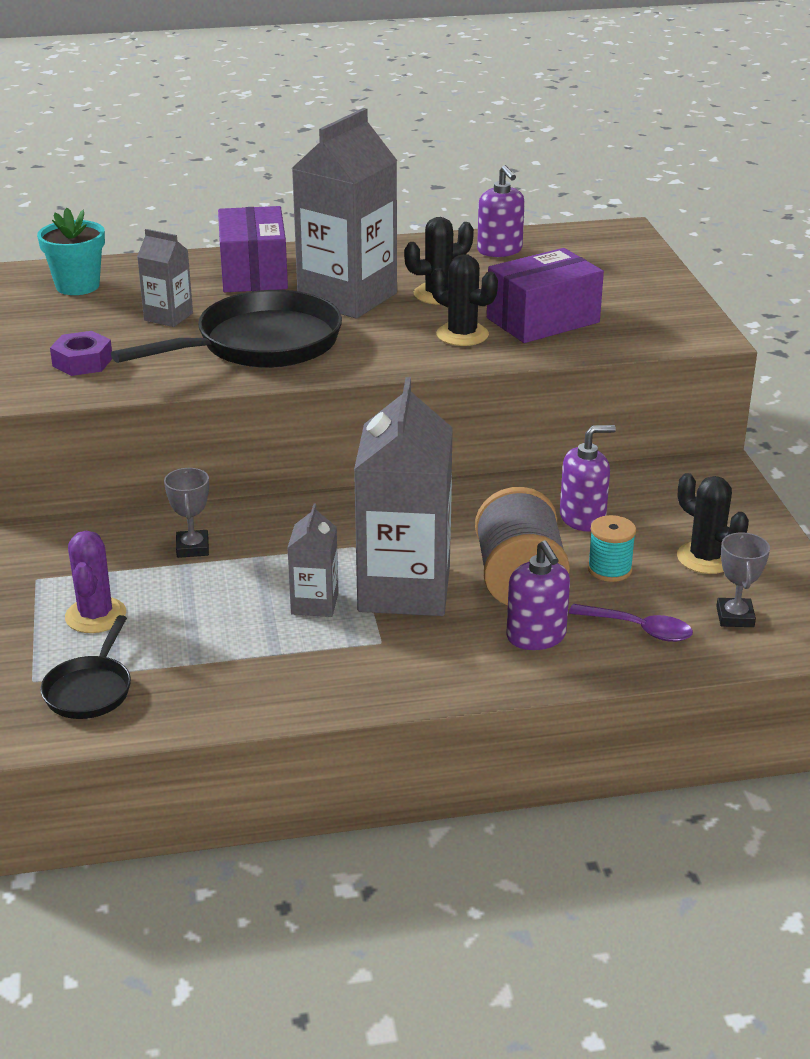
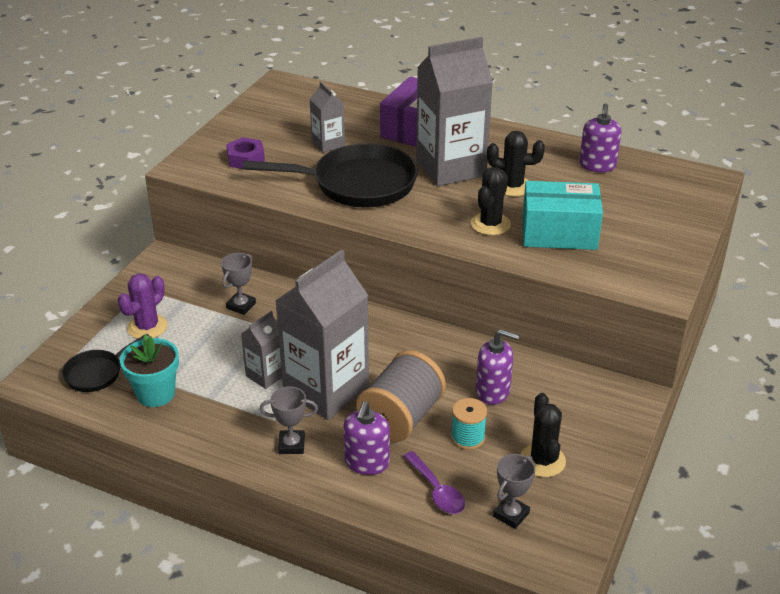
camera: 35 degrees right, 5 degrees up
turquoise flower pot [37,208,105,295] -> turquoise flower pot moved to [120,335,179,407]
black cactus [431,254,498,346] -> black cactus turned 45 degrees clockwise [471,167,511,235]
purple box [487,248,604,343] -> turquoise box [522,181,603,250]
none -> grey trophy [260,386,318,454]

